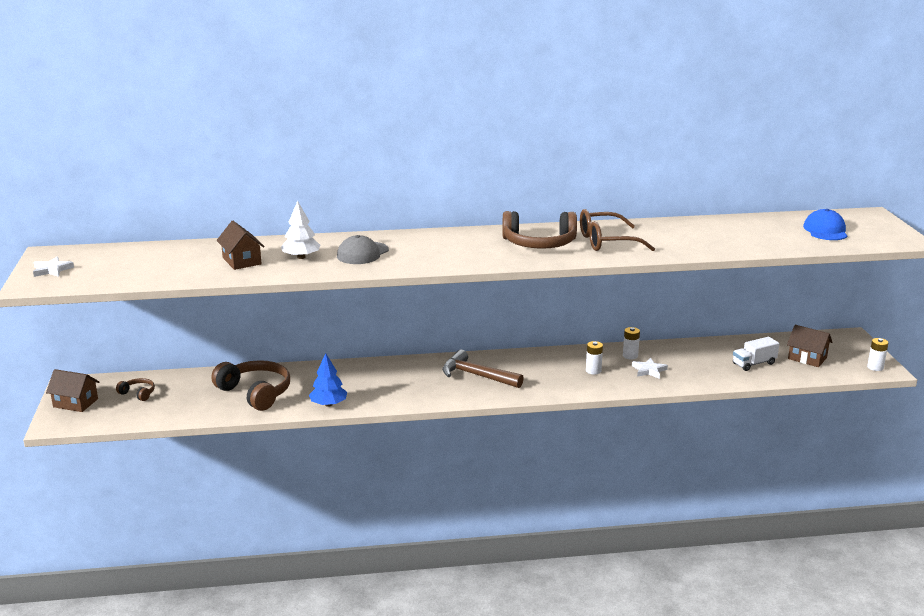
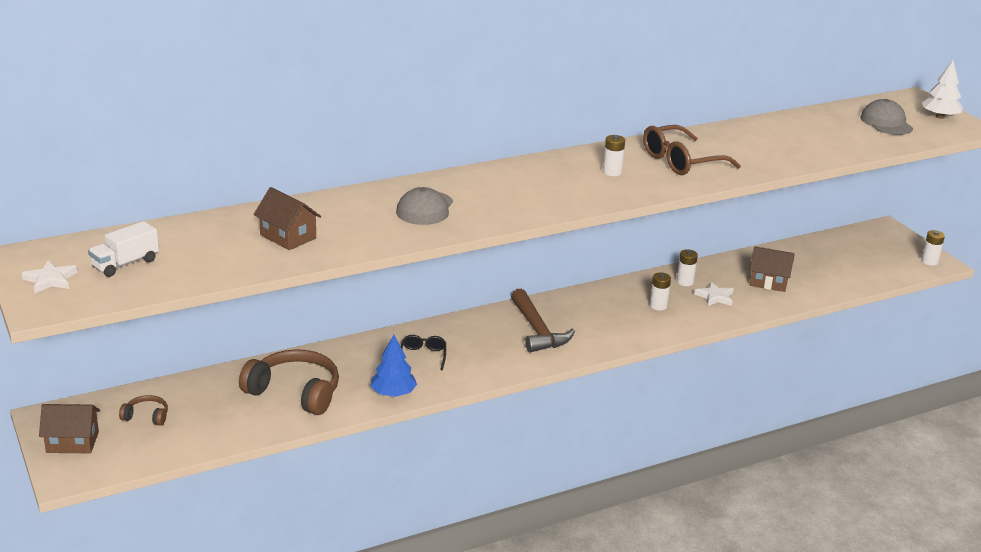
camera: 20 degrees left, 5 degrees up
white tree [281,201,321,259] -> white tree moved to [922,60,963,119]
brown hammer [442,350,524,388] -> brown hammer turned 120 degrees counterclockwise [511,289,575,352]
brown headphones [502,211,577,249] -> white battery [603,135,625,176]
white truck [733,337,779,371] -> white truck moved to [88,221,159,277]
brown house [787,325,832,367] -> brown house moved to [750,246,795,292]
blue cap [803,209,847,240] -> grey cap [861,99,913,135]
none -> black glasses [401,335,446,370]

